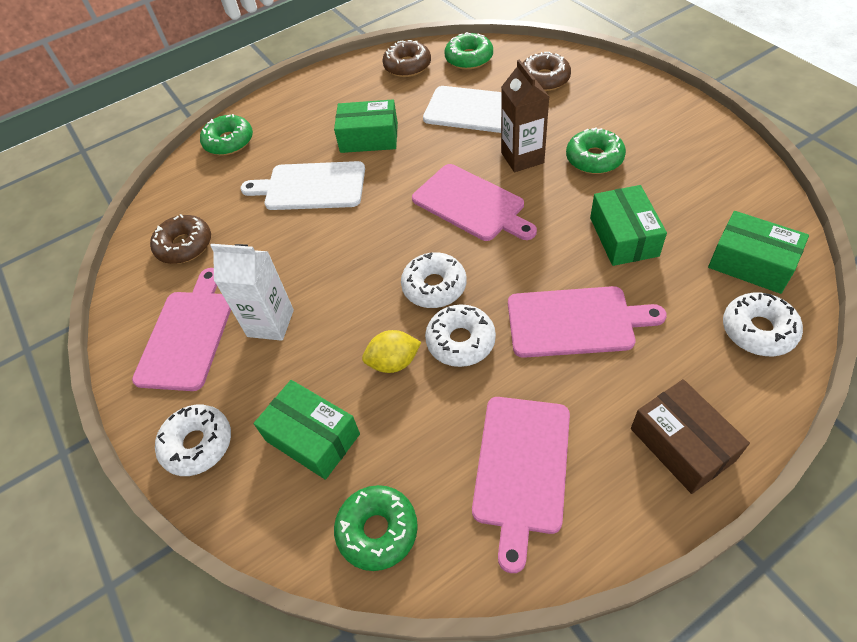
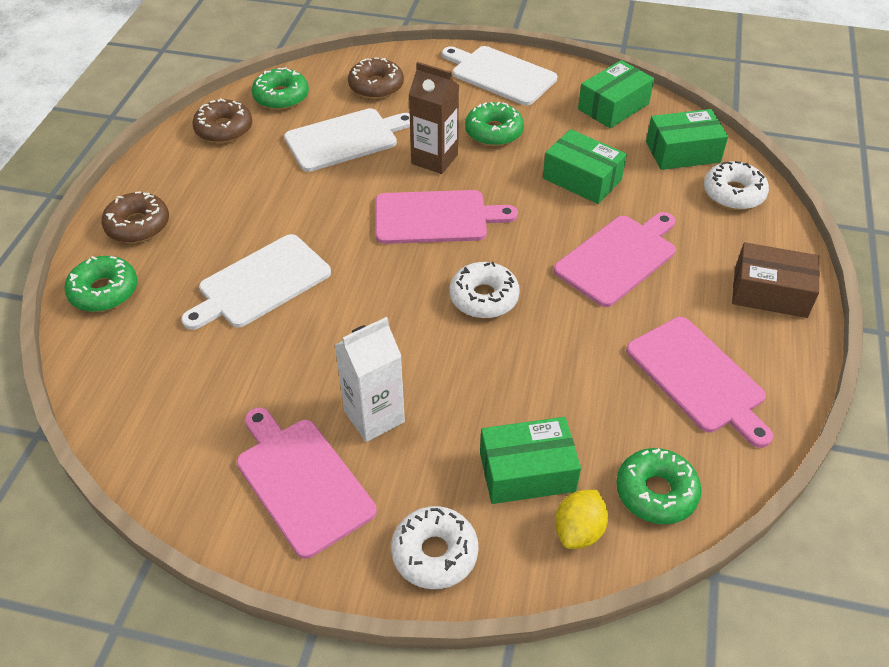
camera: 50 degrees left, 5 degrees down
brown donut [150,214,211,264] -> brown donut moved to [102,192,169,243]
green box [334,99,398,153] -> green box moved to [578,60,654,128]
yellow lemon [362,330,421,373] -> yellow lemon moved to [555,490,608,549]
white donut [425,304,496,367] -> none
none -> white cutting board [442,46,557,105]

